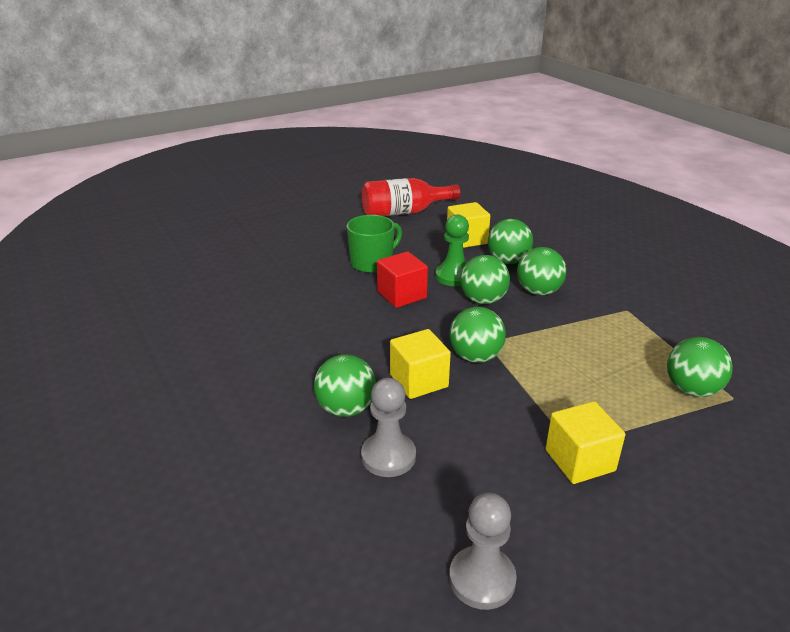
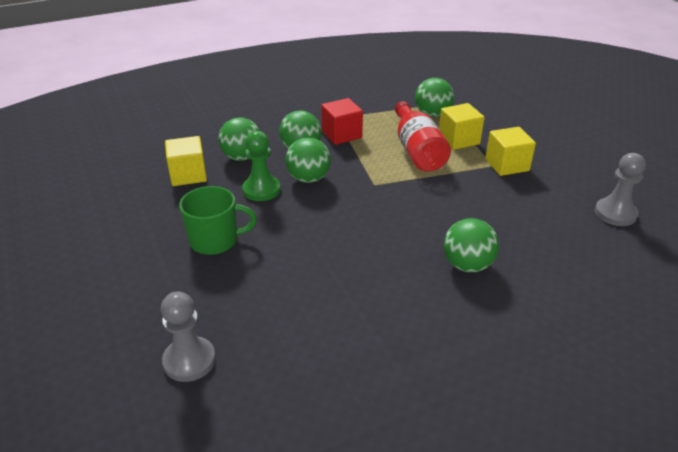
camera: 85 degrees left, 5 degrees up
green mug [347,215,402,273] -> green mug turned 120 degrees clockwise [179,186,257,255]
grey pawn [361,378,416,477] -> grey pawn moved to [161,292,216,382]
red bottle [362,178,461,216] -> red bottle moved to [395,101,451,172]
red cube [377,251,428,308] -> red cube moved to [321,98,363,145]
yellow cube [390,329,451,399] -> yellow cube moved to [439,103,485,150]
green ball [449,307,506,363] -> none

